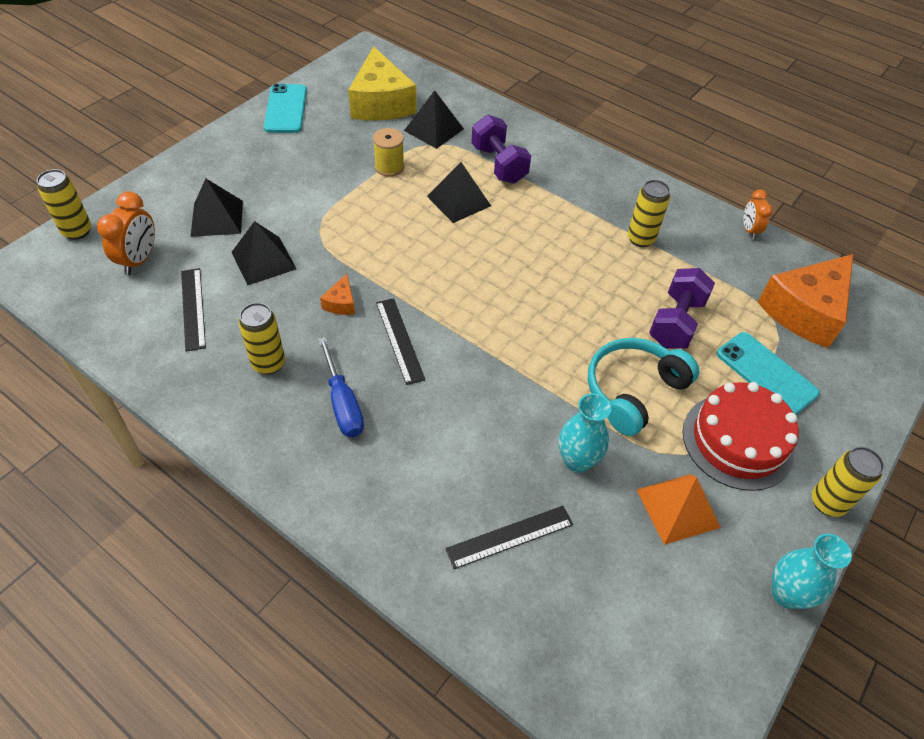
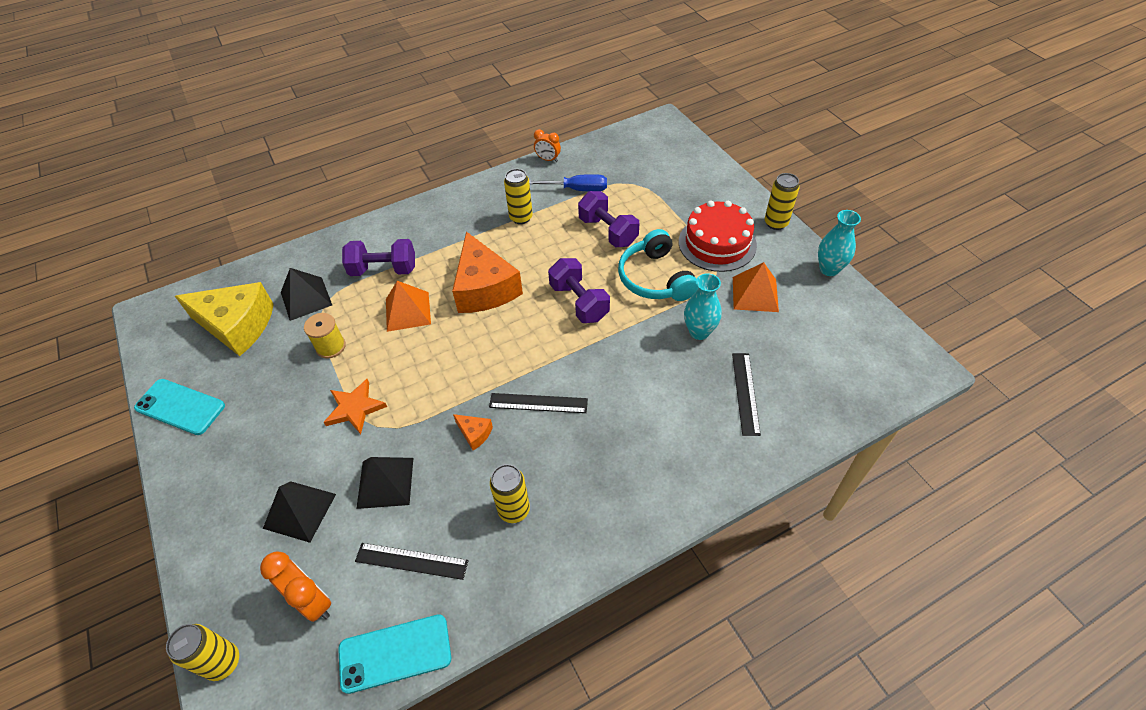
camera: 60 degrees left, 0 degrees up
blue screwdriver [318,337,364,437] -> blue screwdriver moved to [529,174,607,191]
black pyramid [427,162,491,223] -> orange pyramid [386,281,431,332]
turquoise phone [717,332,820,415] -> turquoise phone moved to [338,614,451,694]
orange cheese [758,254,853,348] -> orange cheese moved to [452,231,523,313]
none -> orange star [324,379,387,434]
none -> purple dumbbell [548,258,610,323]

